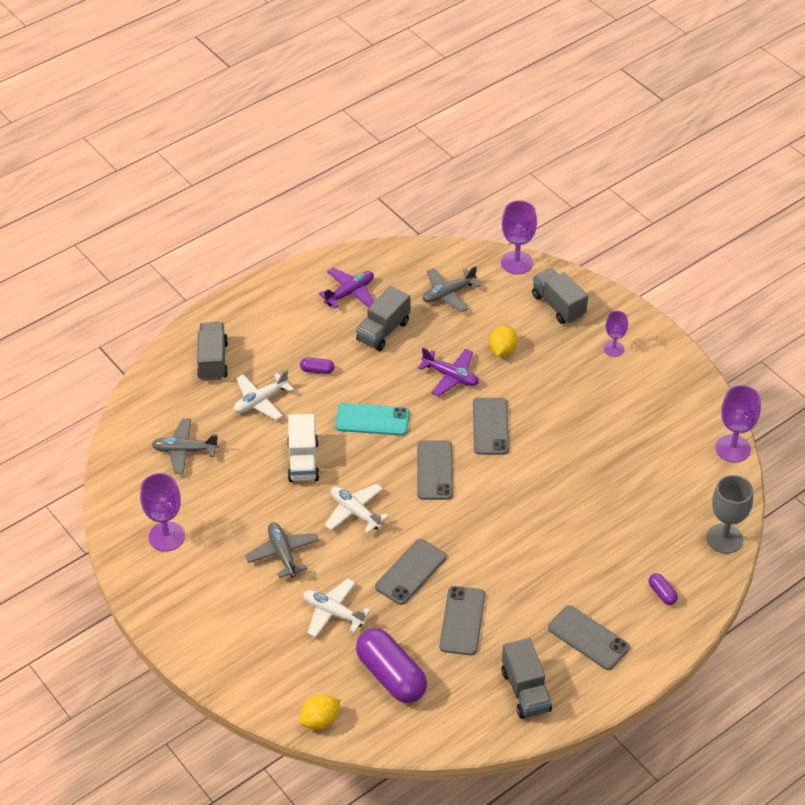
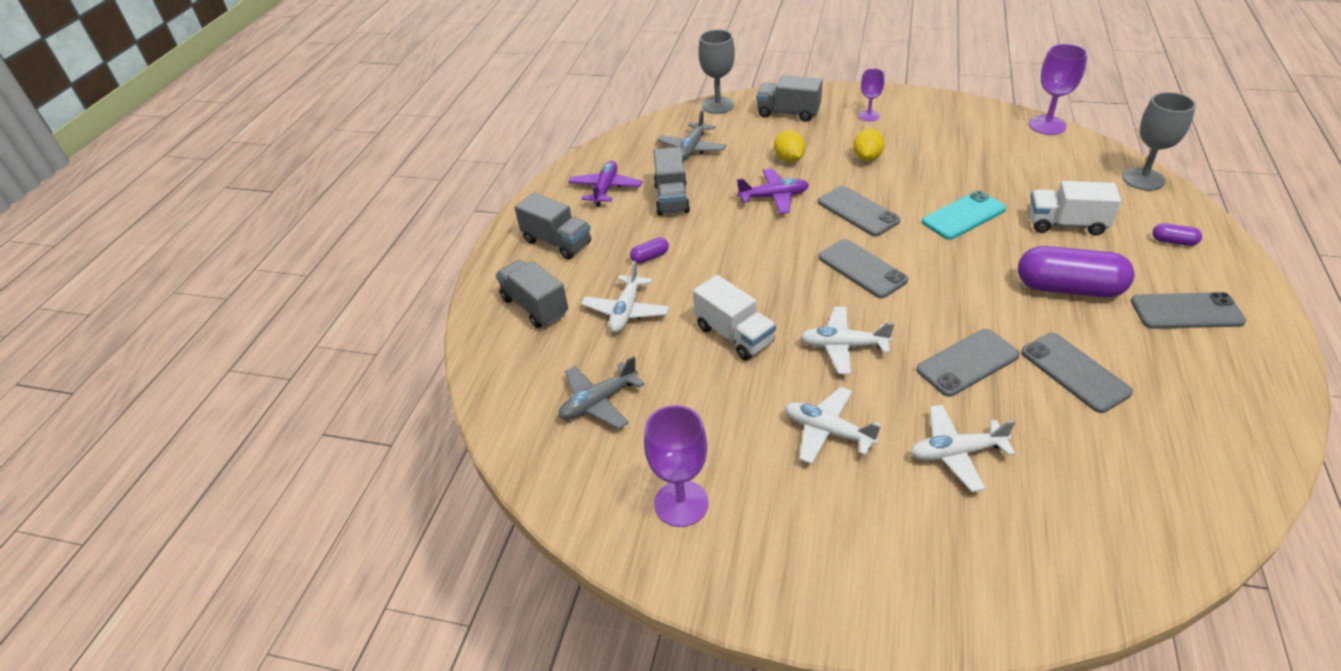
camera: 35 degrees left, 5 degrees down
grey plane [245,522,319,578] -> white plane [785,387,881,464]
yellow lemon [299,694,340,730] -> yellow lemon moved to [853,128,885,161]
turquoise phone [335,403,409,436] -> turquoise phone moved to [922,191,1006,240]
purple capsule [356,628,427,703] -> purple capsule moved to [1018,246,1134,298]
grey phone [375,539,446,605] -> grey phone turned 60 degrees clockwise [916,329,1020,397]
purple goblet [501,200,537,274] -> grey goblet [698,30,735,114]
grey truck [502,638,552,719] -> grey truck moved to [515,193,591,259]
none -> white truck [1029,181,1121,236]

